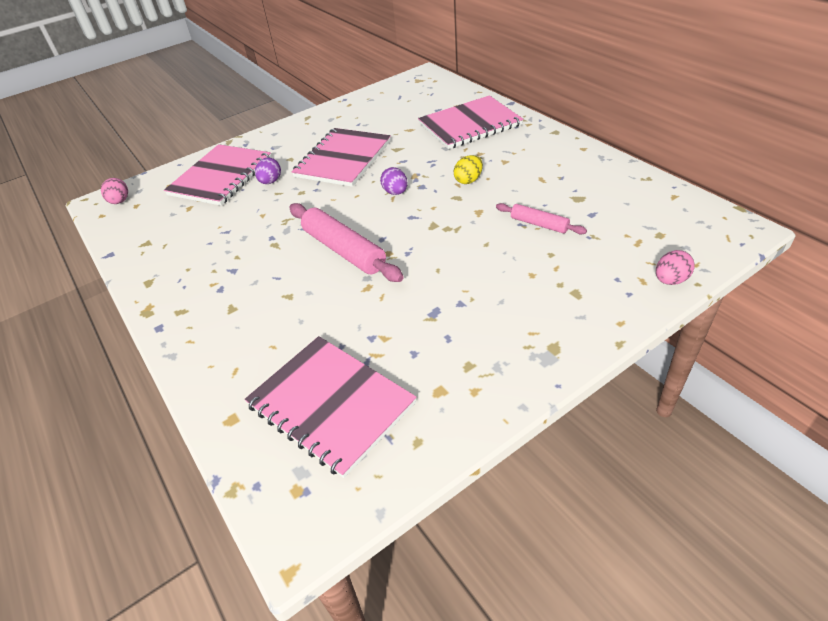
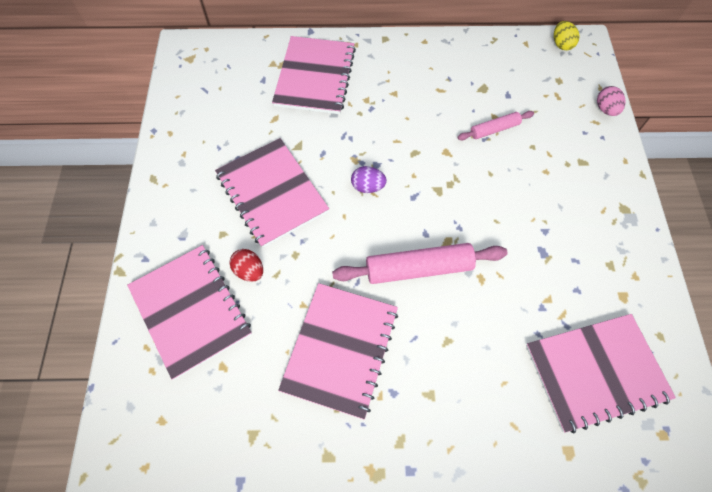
camera: 60 degrees left, 20 degrees up
pink egg [101,178,128,204] -> none
purple egg [255,157,281,184] -> red egg [229,249,263,282]
yellow egg [453,155,483,184] -> yellow egg moved to [554,21,580,50]
none -> pink notebook [278,283,398,419]

